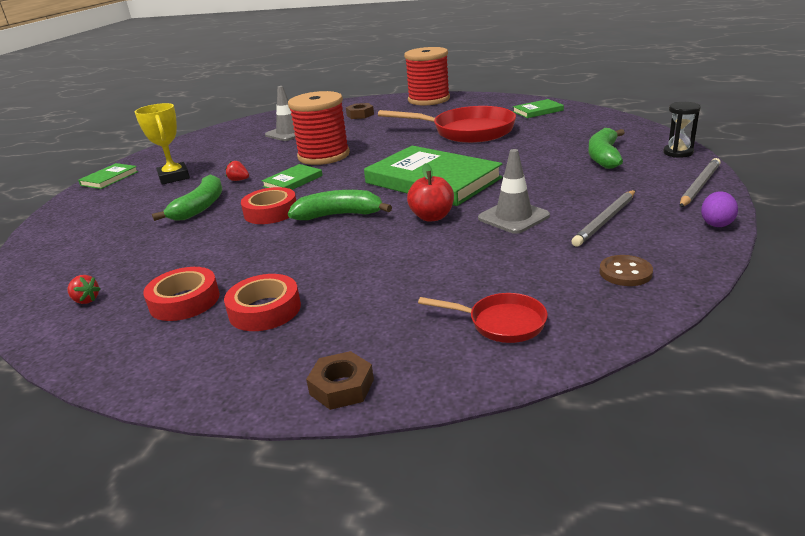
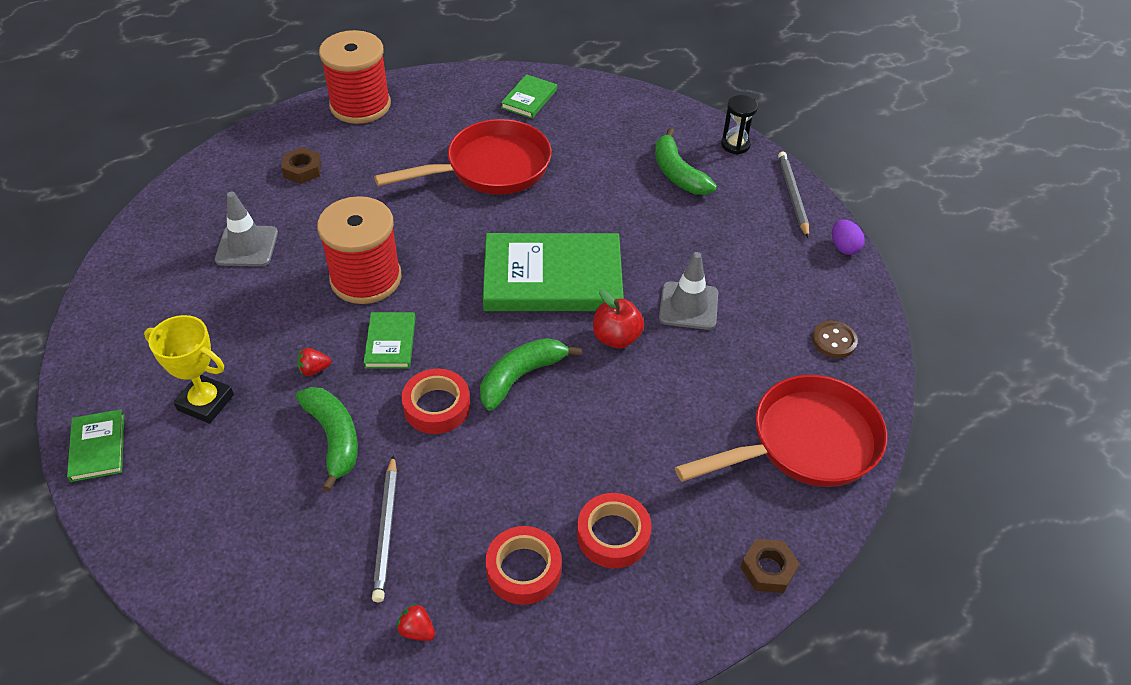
camera: 45 degrees left, 20 degrees up
red strawberry [67,275,101,304] -> red strawberry turned 135 degrees counterclockwise [397,603,435,641]
red pan [418,293,548,343] -> red pan [675,375,887,487], size x2.00
grey pencil [571,190,635,247] -> grey pencil moved to [372,455,397,602]

